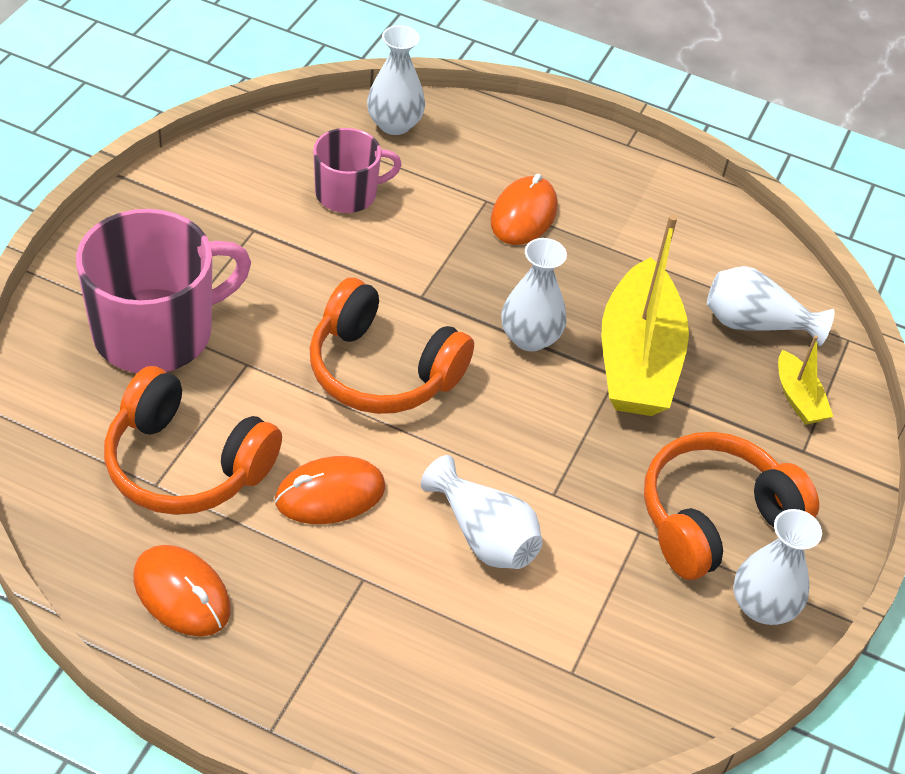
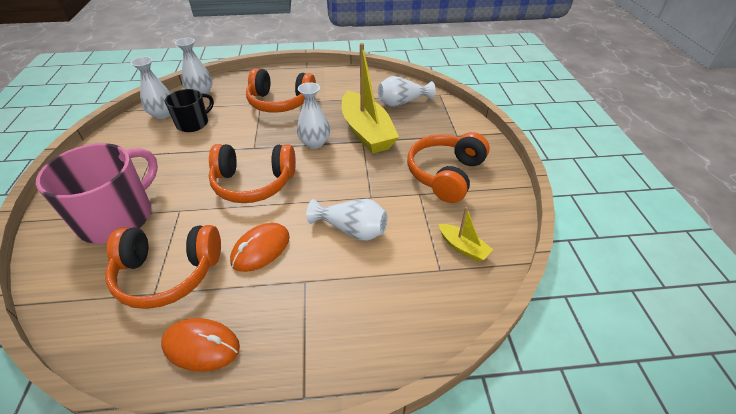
camera: 25 degrees left, 5 degrees down
pink mug [313,128,402,213] -> black mug [165,89,214,132]
orange mouse [491,174,558,245] -> orange headphones [246,68,316,113]
white vase [734,509,822,625] -> white vase moved to [131,57,171,119]
yellow boat [778,335,834,425] -> yellow boat moved to [439,207,493,262]

